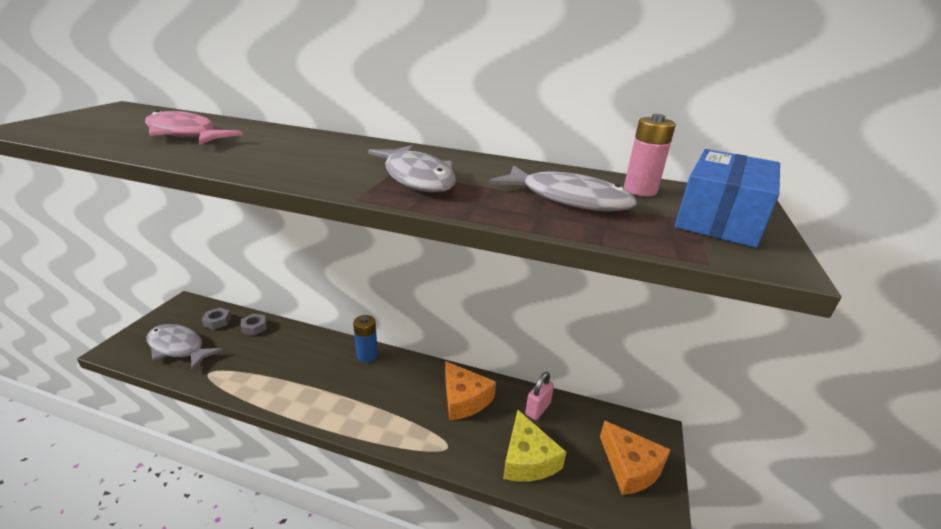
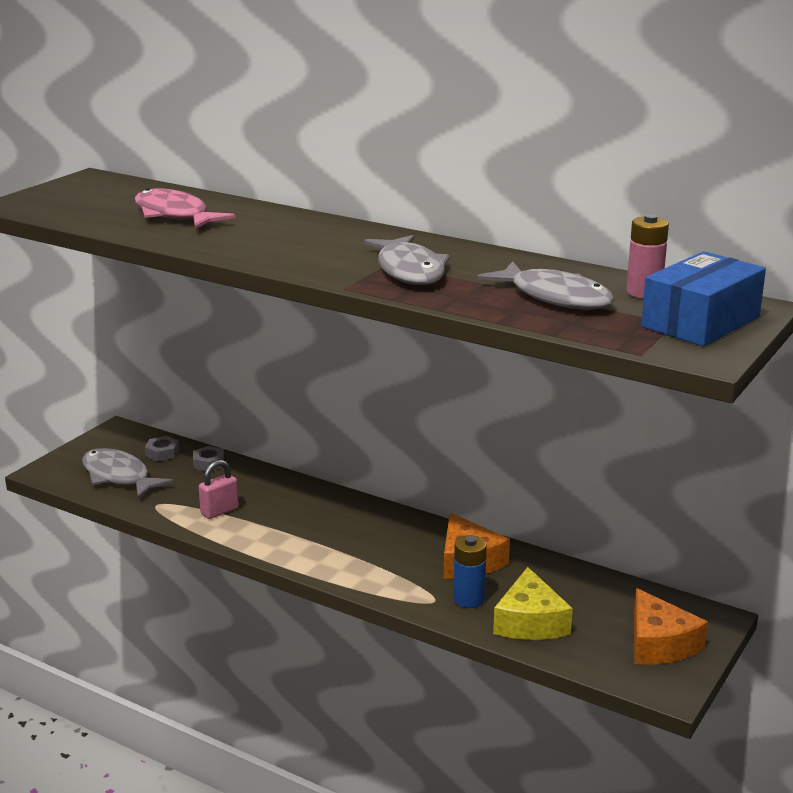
camera: 15 degrees right, 5 degrees down
blue battery [353,315,378,363] -> blue battery moved to [453,535,487,608]
pink padlock [525,372,554,420] -> pink padlock moved to [199,460,239,519]

